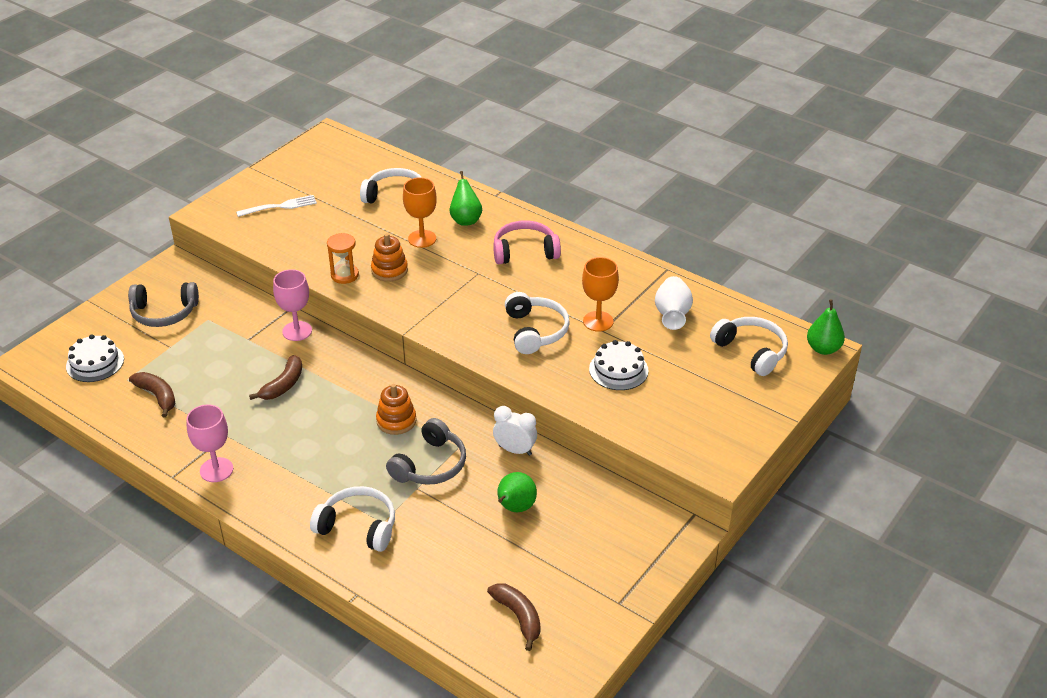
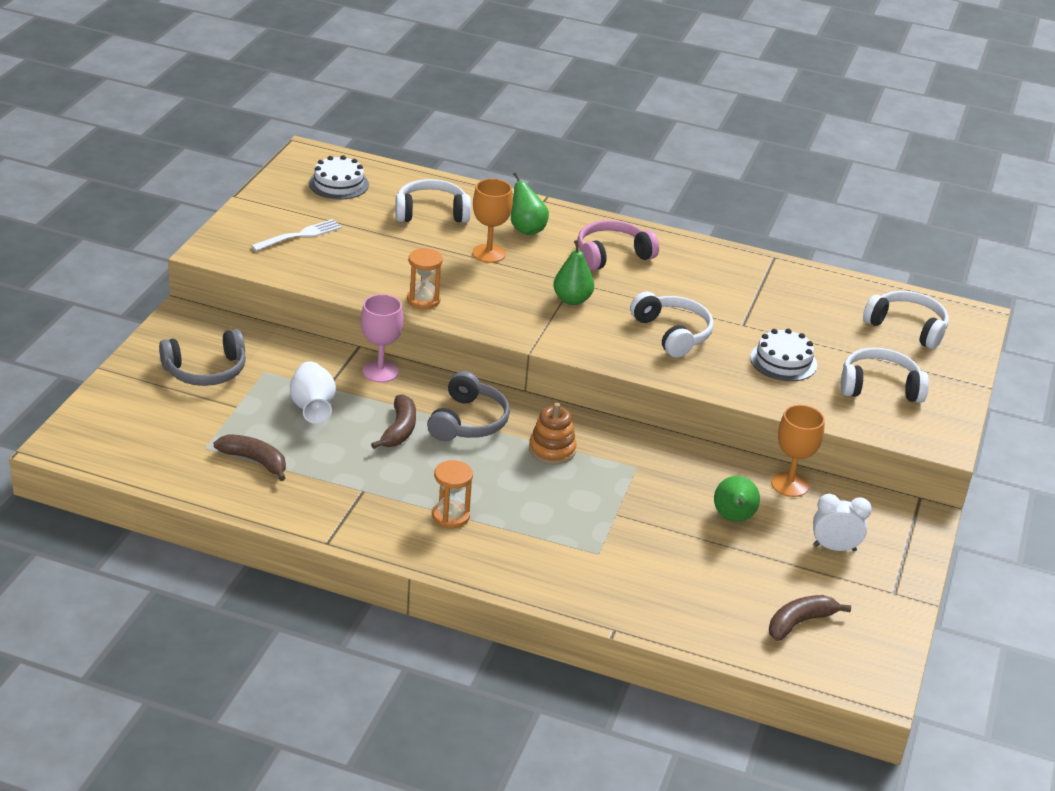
camera: 20 degrees left, 5 degrees down
white cake [66,335,124,382] -> white cake moved to [309,155,369,200]
pink goblet [186,404,233,482] -> none
white headphones [310,486,395,552] -> white headphones moved to [841,348,929,403]
orange stacking toy [371,233,408,282] -> none
grey headphones [386,418,466,485] -> grey headphones moved to [427,371,510,441]
brown banana [487,583,541,651] -> brown banana turned 75 degrees counterclockwise [769,595,851,641]
white clock [493,406,537,456] -> white clock moved to [813,494,872,551]
orange goblet [582,257,619,332] -> orange goblet moved to [771,405,825,497]
white vase [655,276,693,330] -> white vase moved to [290,361,336,424]
green pear [807,299,845,355] -> green pear moved to [553,240,594,305]
none -> orange hourglass [432,460,473,528]

